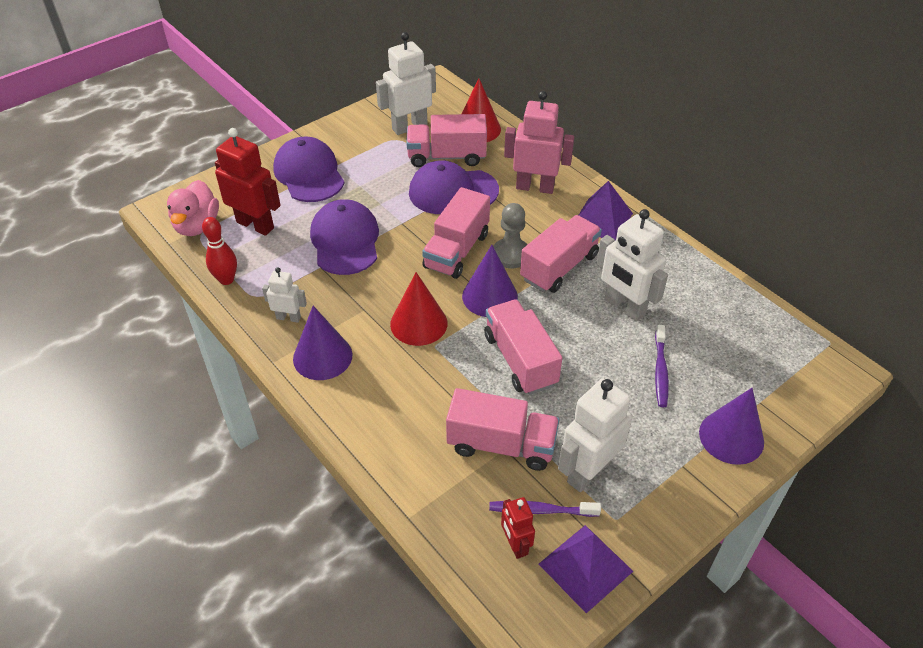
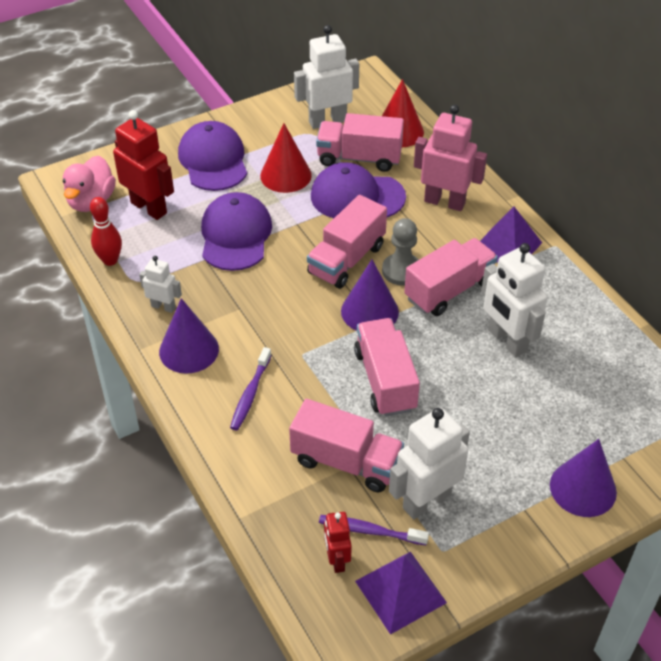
camera: 10 degrees right, 0 degrees up
red cone [390,272,447,346] -> red cone moved to [260,123,312,193]
purple toothbrush [655,325,669,407] -> purple toothbrush moved to [230,347,272,430]

